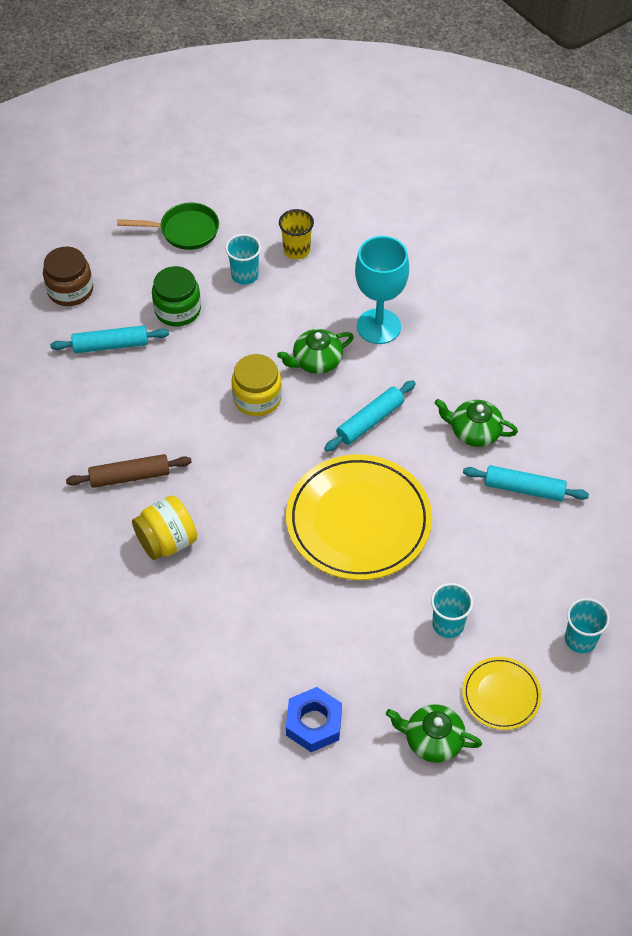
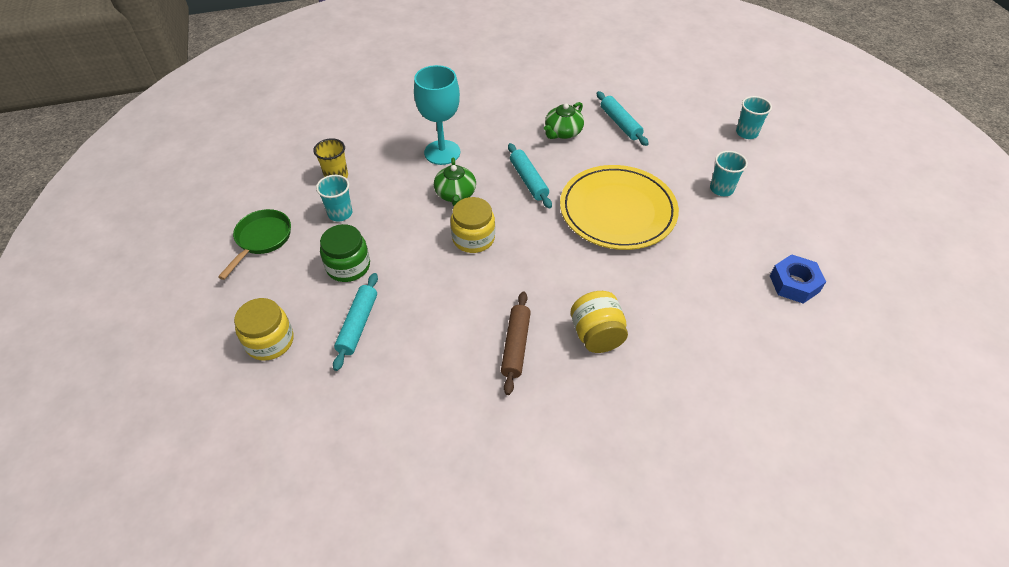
camera: 70 degrees left, 5 degrees down
brown jar [43,247,93,306] -> yellow jar [234,298,294,361]
green teapot [386,704,482,763] -> none
yellow plate [462,657,542,730] -> none
turquoise rolling pin [463,465,589,501] -> turquoise rolling pin turned 60 degrees counterclockwise [597,91,649,146]

